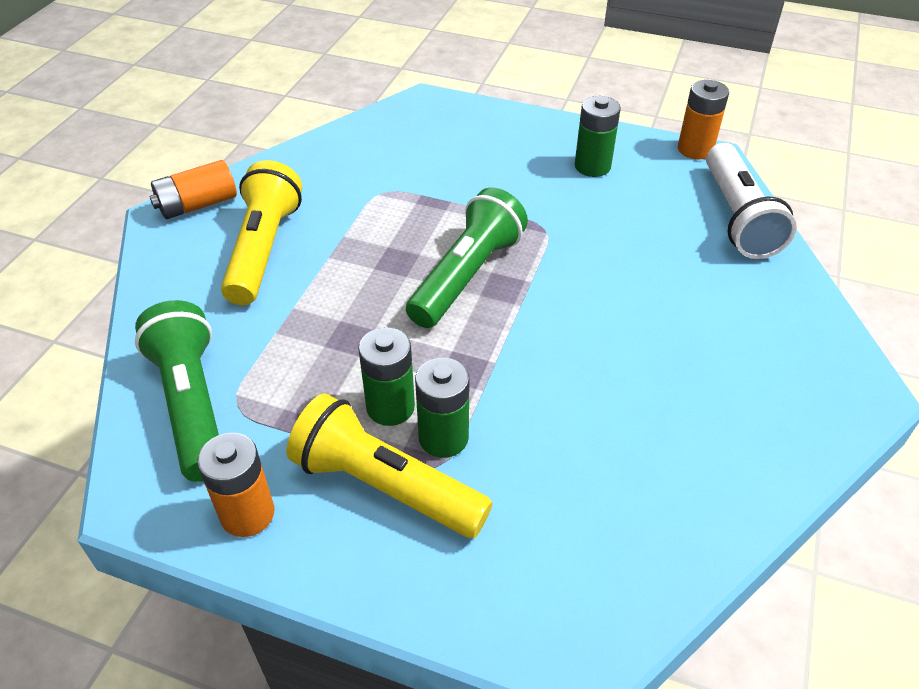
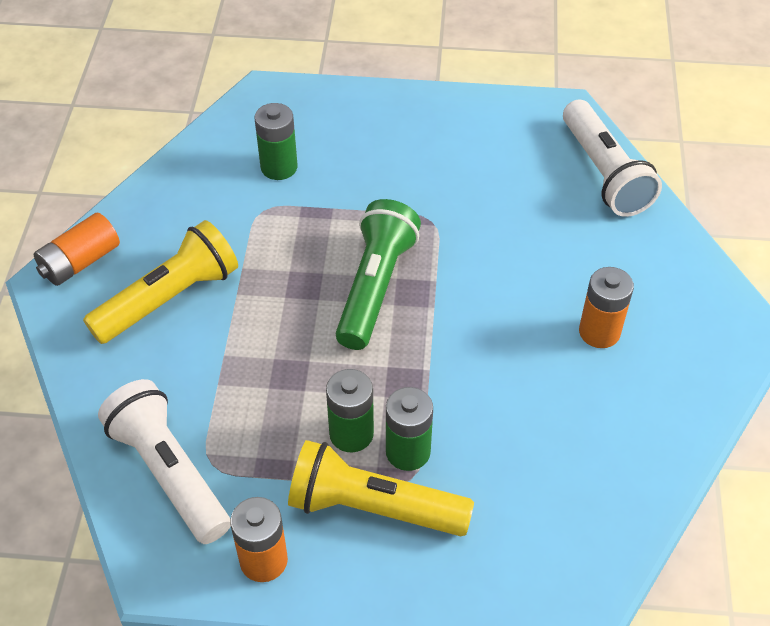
camera: 15 degrees left, 5 degrees up
green flashlight [135,300,219,482] -> white flashlight [98,379,231,544]
yellow flashlight [221,160,302,305] -> yellow flashlight turned 60 degrees clockwise [83,220,238,344]
green battery [575,96,621,177] -> green battery moved to [255,103,297,180]
orange battery [678,80,729,159] -> orange battery moved to [579,267,634,348]

